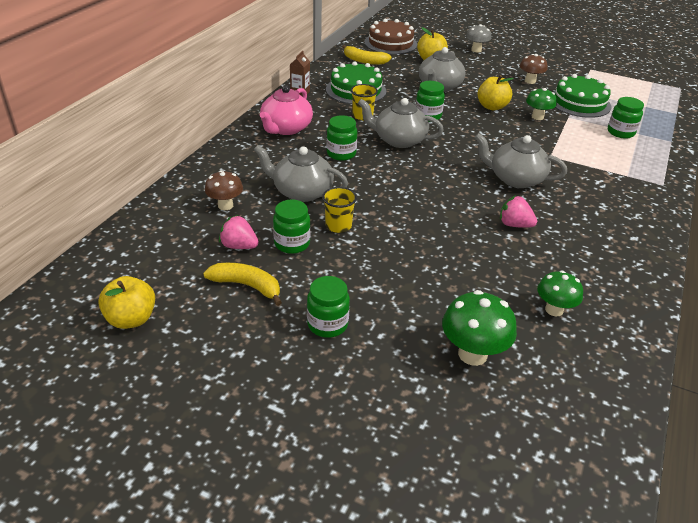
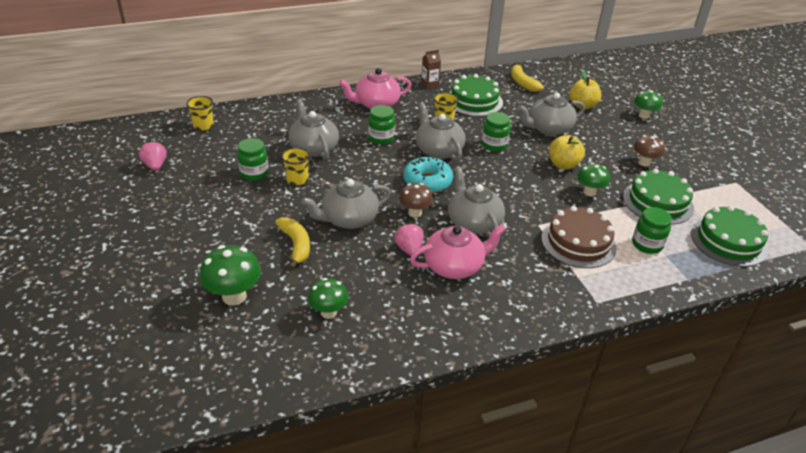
camera: 45 degrees right, 0 degrees up
yellow apple [98,276,155,329] -> none
yellow banana [203,263,282,306] -> yellow banana moved to [275,217,310,269]
brown mushroom [205,170,243,210] -> brown mushroom moved to [399,183,433,218]
pink strawberry [219,215,259,249] -> pink strawberry moved to [139,140,167,171]
green jar [307,276,350,338] -> none
brown cake [364,19,417,54] -> brown cake moved to [541,206,617,268]
grey mushroom [466,24,491,53] -> green mushroom [634,90,662,119]
none -> yellow cup [186,96,214,131]
none -> grey teapot [301,179,391,229]
none -> turquoise donut [403,156,453,193]
none -> pink teapot [410,224,506,279]
none -> green cake [691,205,768,267]

